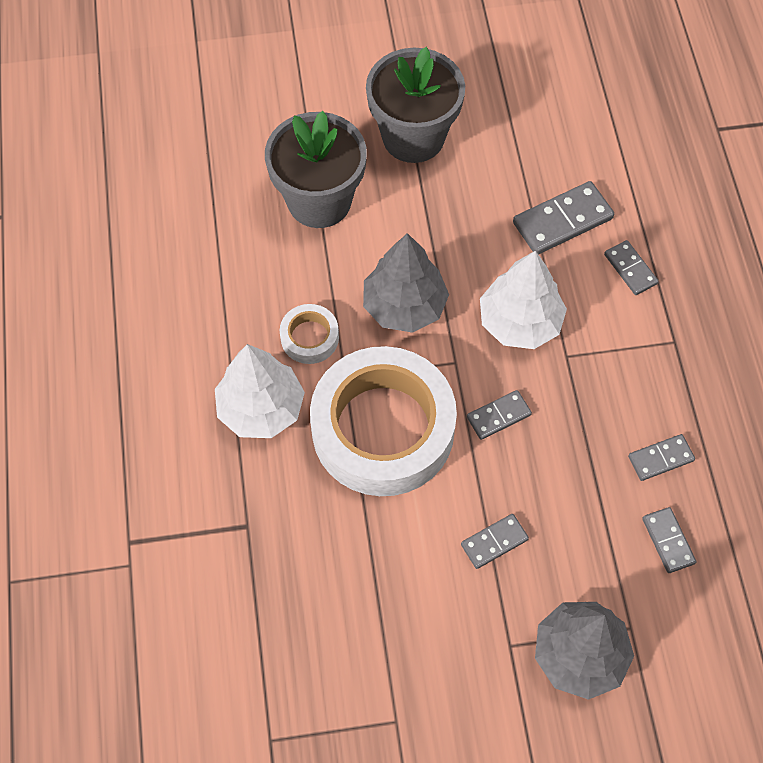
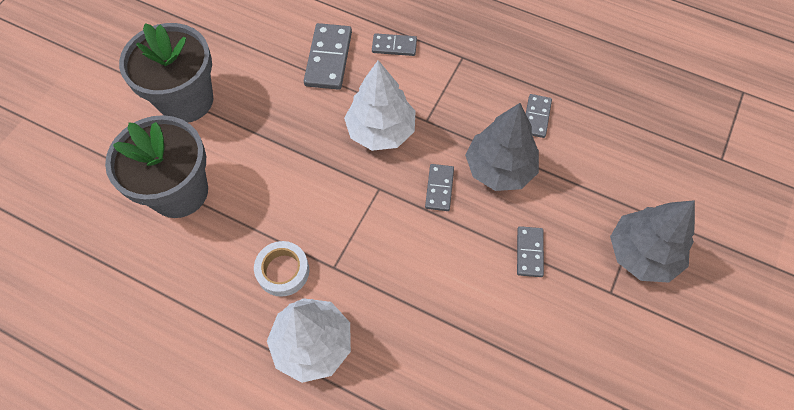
camera: 55 degrees left, 0 degrees up
white tape [310,346,457,496] -> none
grey tree [363,233,449,333] -> grey tree moved to [465,103,539,191]
grey domino [642,507,696,573] -> none

